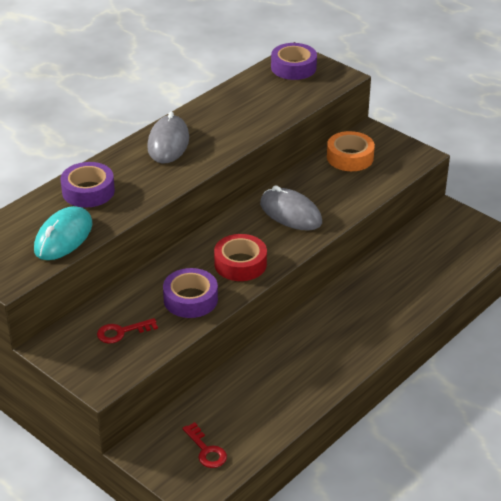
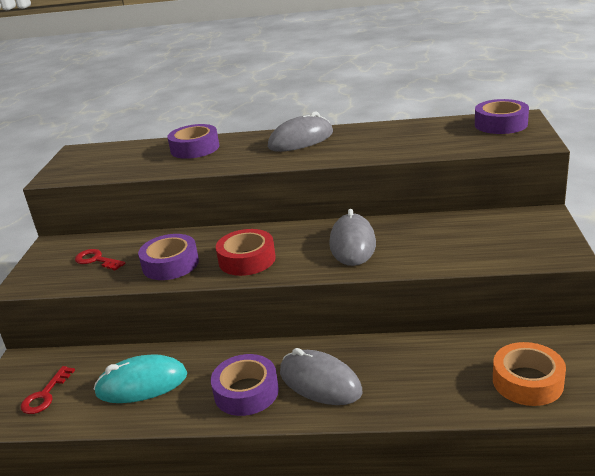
camera: 55 degrees right, 10 degrees down
turquoise mouse [34,206,93,260] -> turquoise mouse moved to [94,354,187,403]
orange tape [327,131,375,171] -> orange tape moved to [493,342,566,406]
none -> purple tape [211,354,279,416]
none -> grey mouse [280,348,363,405]

